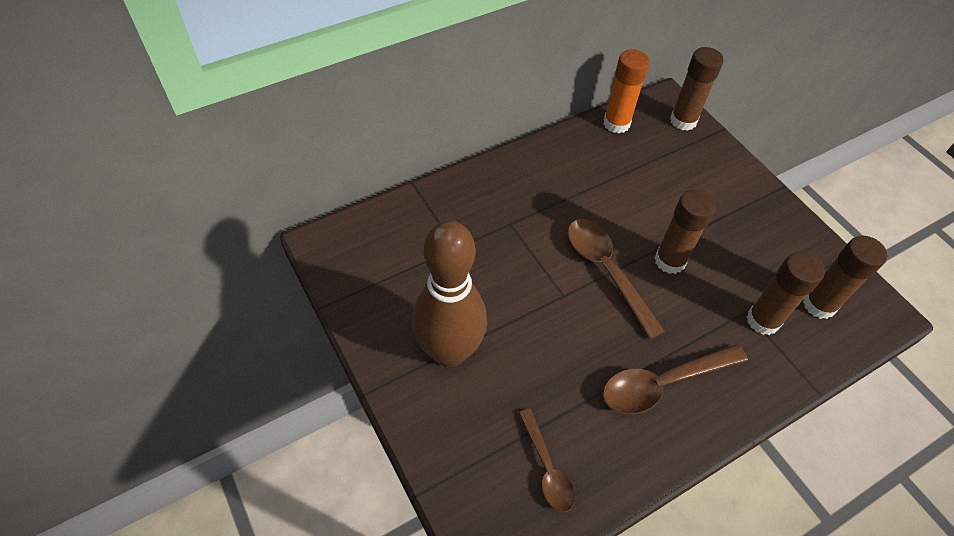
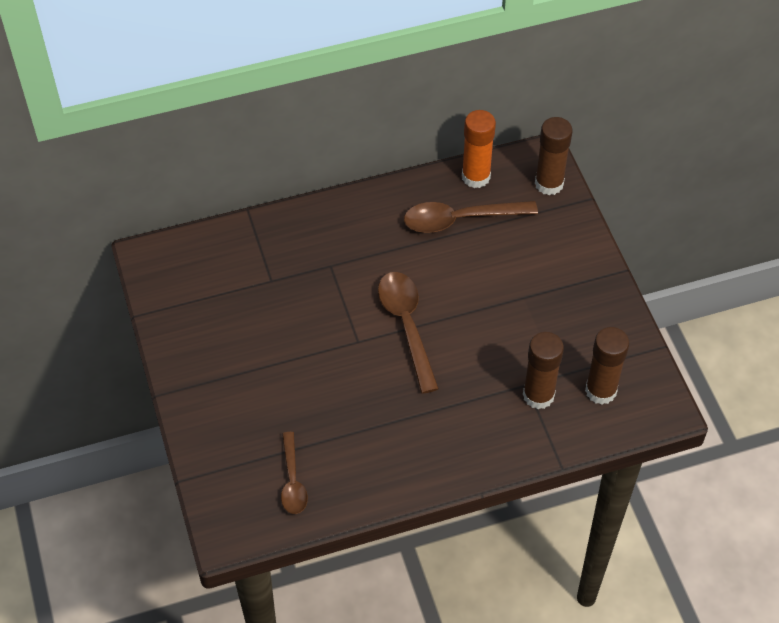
camera: 15 degrees right, 0 degrees up
brown bowling pin [412,220,487,367] -> none
brown spoon [603,344,748,414] -> brown spoon moved to [404,201,538,233]
brown glue stick [655,189,716,274] -> none

